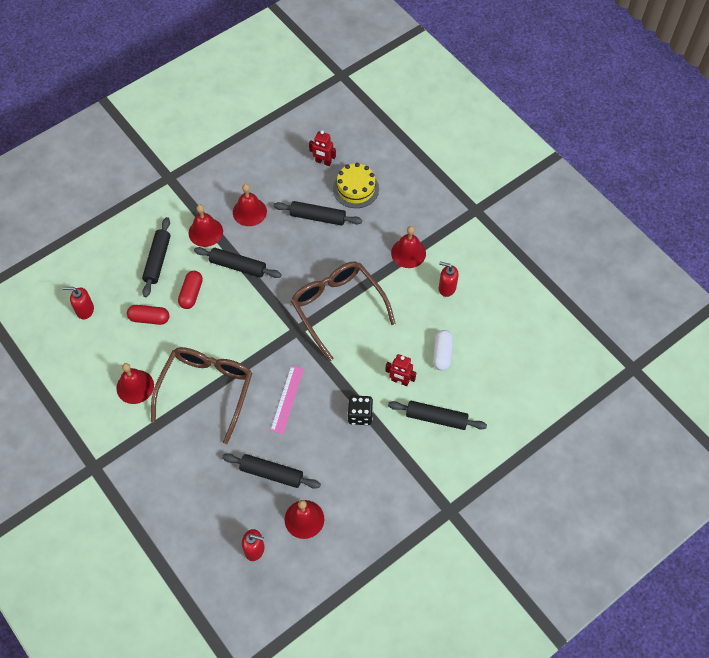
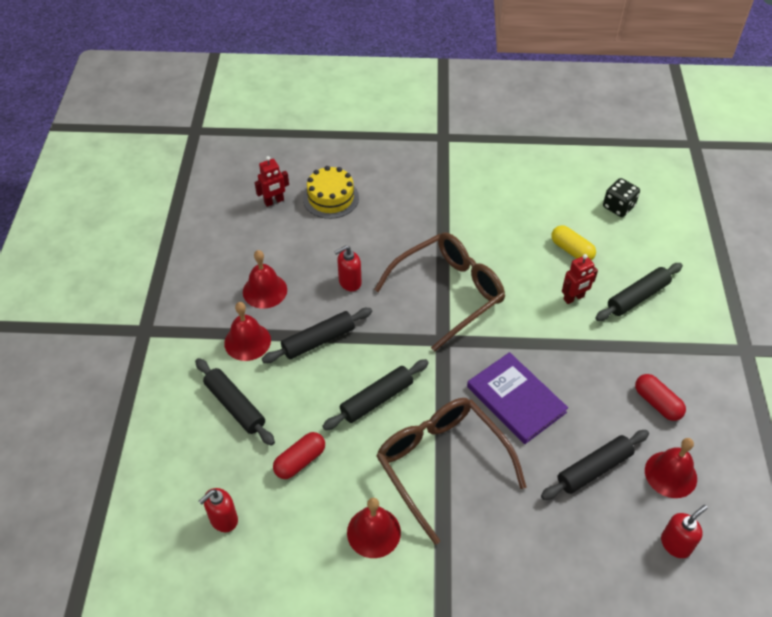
camera: 50 degrees left, 10 degrees down
red capsule [178,271,203,309] -> red capsule moved to [635,374,686,421]
pink ruler [270,366,304,434] -> purple book [467,352,568,444]
black rolling pin [274,201,362,226] -> black rolling pin moved to [322,359,428,430]
brown glasses [291,262,396,361] -> brown glasses turned 135 degrees clockwise [374,233,505,352]
black dice [348,395,373,425] -> black dice moved to [603,178,640,217]
red bell [391,226,426,268] -> none
white capsule [433,330,453,371] -> yellow capsule [551,225,596,261]
red soap dispenser [439,262,459,297] -> red soap dispenser moved to [334,245,362,291]

